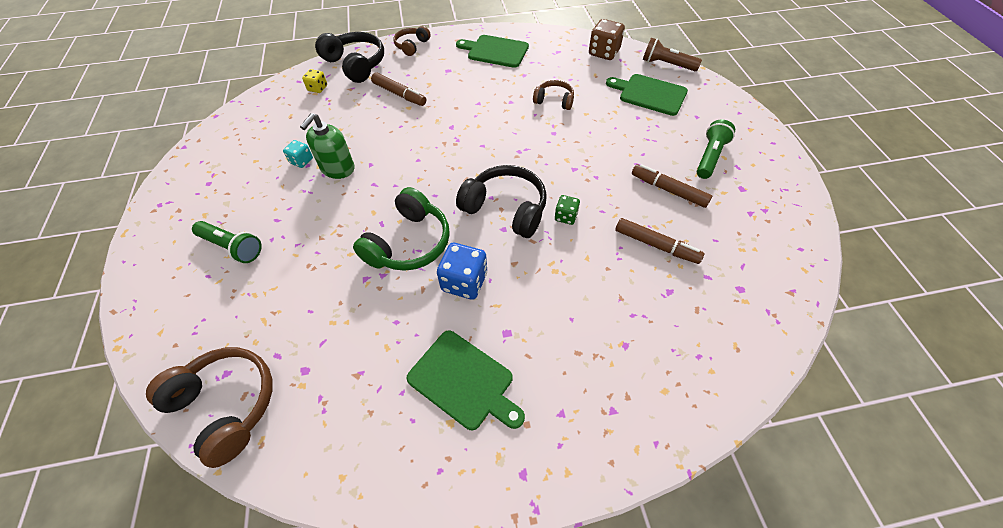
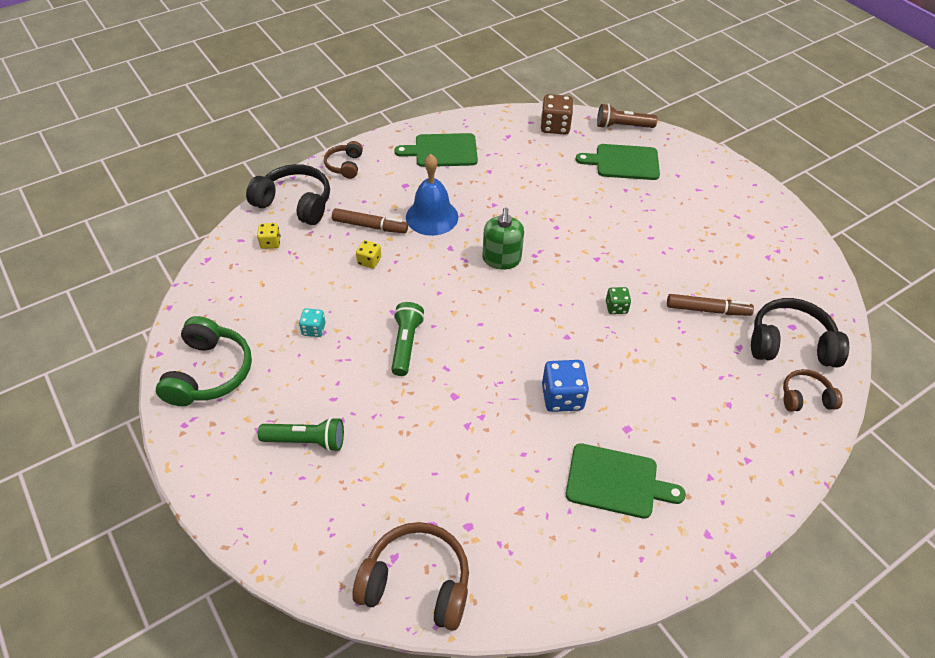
camera: 25 degrees left, 5 degrees down
green soap dispenser [300,113,355,179] -> green soap dispenser moved to [482,208,524,270]
green headphones [353,187,450,271] -> green headphones moved to [156,316,252,406]
black headphones [456,165,547,238] -> black headphones moved to [751,298,849,368]
brown headphones [533,80,574,110] -> brown headphones moved to [783,369,843,412]
brown marker [632,164,712,208] -> none
green flashlight [697,119,735,179] -> green flashlight moved to [391,302,424,376]
none -> yellow dice [356,240,381,269]
none -> blue bell [406,154,458,236]

